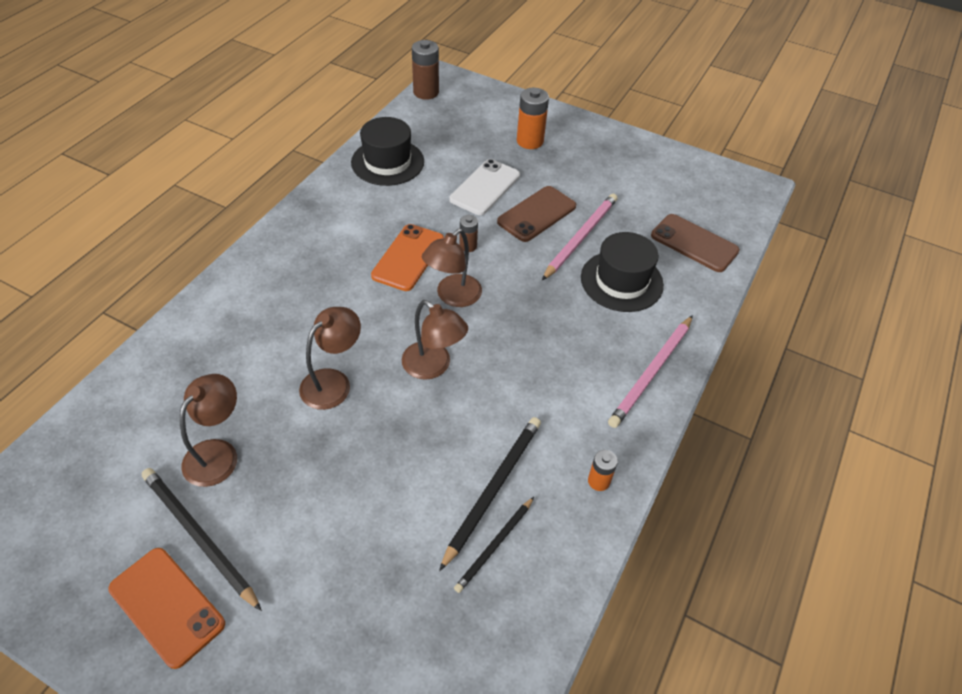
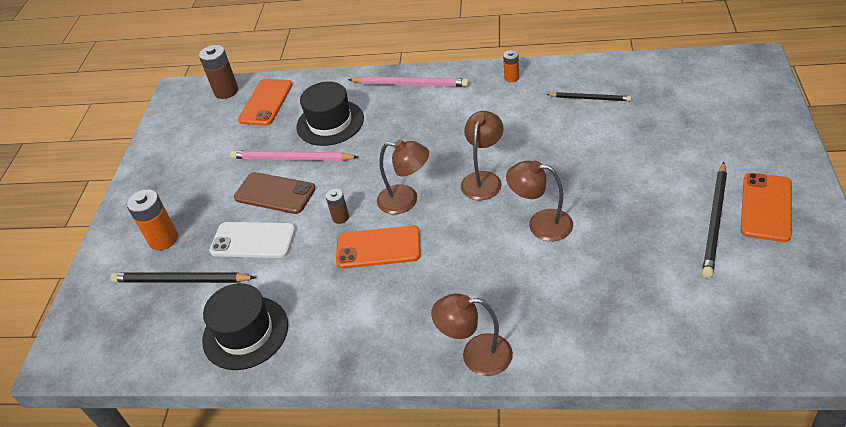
camera: 105 degrees left, 5 degrees down
brown lamp [180,374,237,487] -> brown lamp moved to [431,293,513,376]
brown battery [412,40,439,100] -> brown battery moved to [199,45,238,99]
black pencil [439,417,541,571] -> black pencil moved to [110,273,256,283]
brown phone [651,214,740,272] -> orange phone [238,79,292,126]

